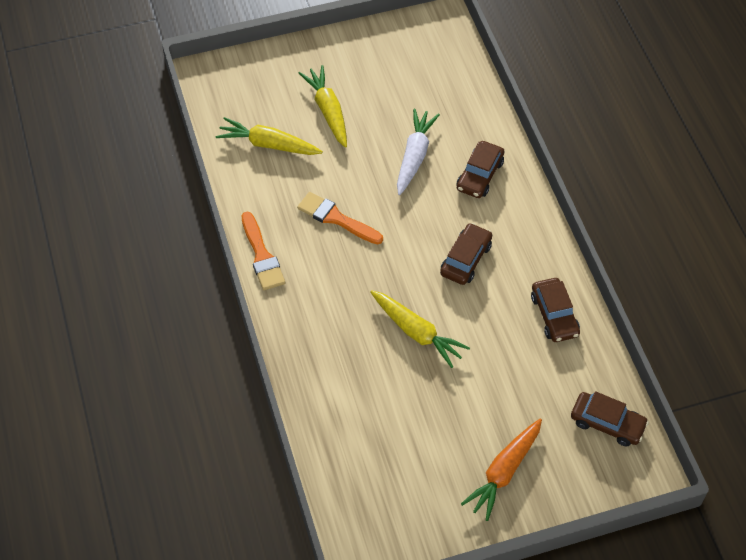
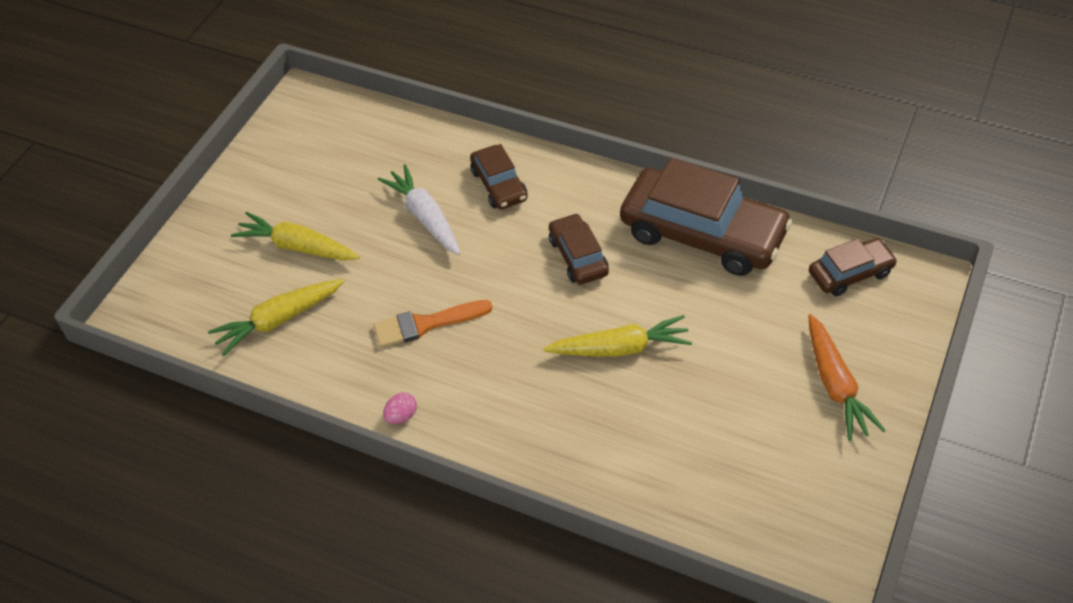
camera: 45 degrees left, 5 degrees down
orange brush [242,212,285,290] -> pink egg [383,392,417,424]
brown car [531,278,580,342] -> brown car [620,157,792,276], size x1.97

